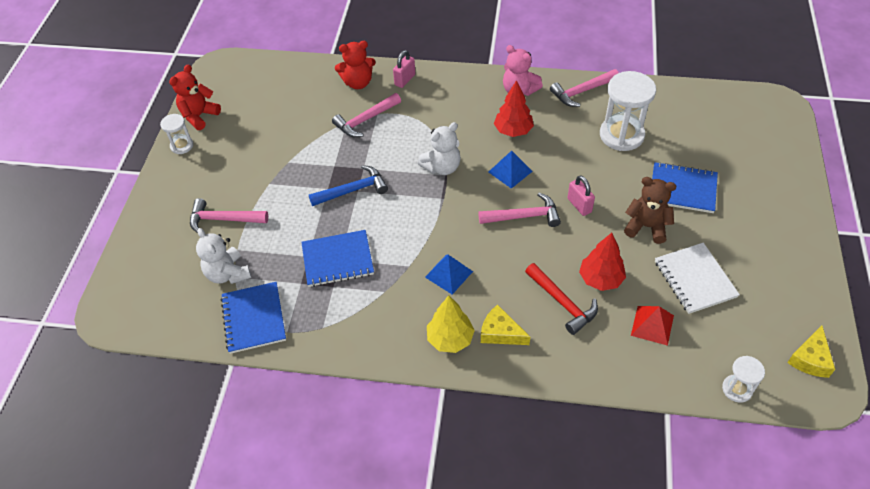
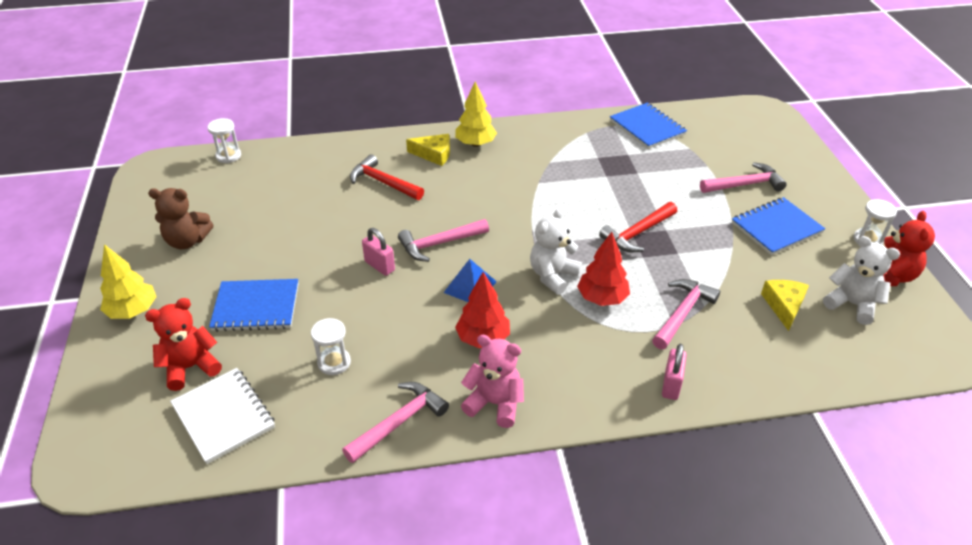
camera: 160 degrees right, 10 degrees down
white teddy bear [196,228,251,284] -> white teddy bear moved to [823,236,900,325]
blue notebook [301,230,374,287] -> blue notebook moved to [731,197,825,255]
blue hammer [309,165,388,206] -> red hammer [599,202,677,252]
red teddy bear [335,41,376,89] -> red teddy bear moved to [145,298,222,391]
blue pyramid [425,255,473,294] -> none
red tree [579,233,626,291] -> red tree moved to [577,232,630,306]
white hourglass [600,71,656,151] -> white hourglass [311,318,351,375], size x0.53
brown teddy bear [624,177,676,244] -> brown teddy bear moved to [148,188,213,249]
red pyramid [631,306,674,346] -> none
white notebook [655,243,740,314] -> white notebook moved to [170,368,275,464]
yellow cheese [787,325,835,378] -> yellow cheese moved to [761,280,809,331]
none -> yellow tree [100,244,157,319]

